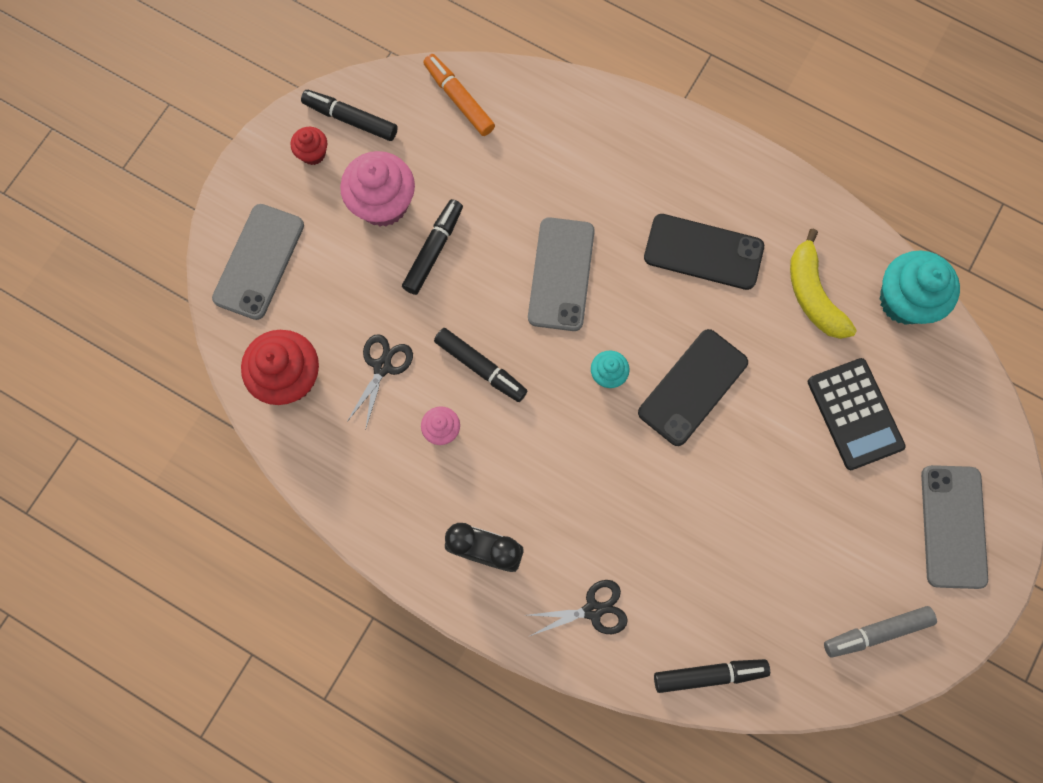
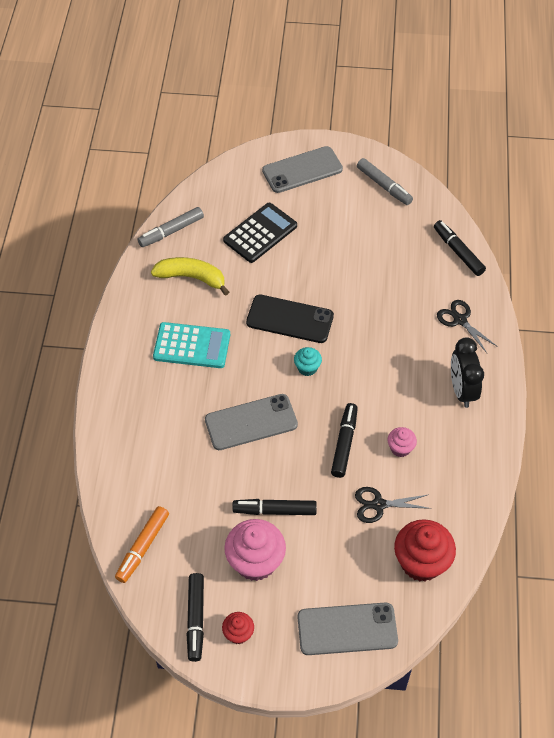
camera: 115 degrees left, 20 degrees down
black phone [644,214,764,290] -> turquoise calculator [153,322,230,368]
yellow banana [790,229,857,339] -> yellow banana turned 120 degrees counterclockwise [151,257,229,296]
turquoise cupcake [879,250,960,325] -> grey marker [138,207,204,247]

